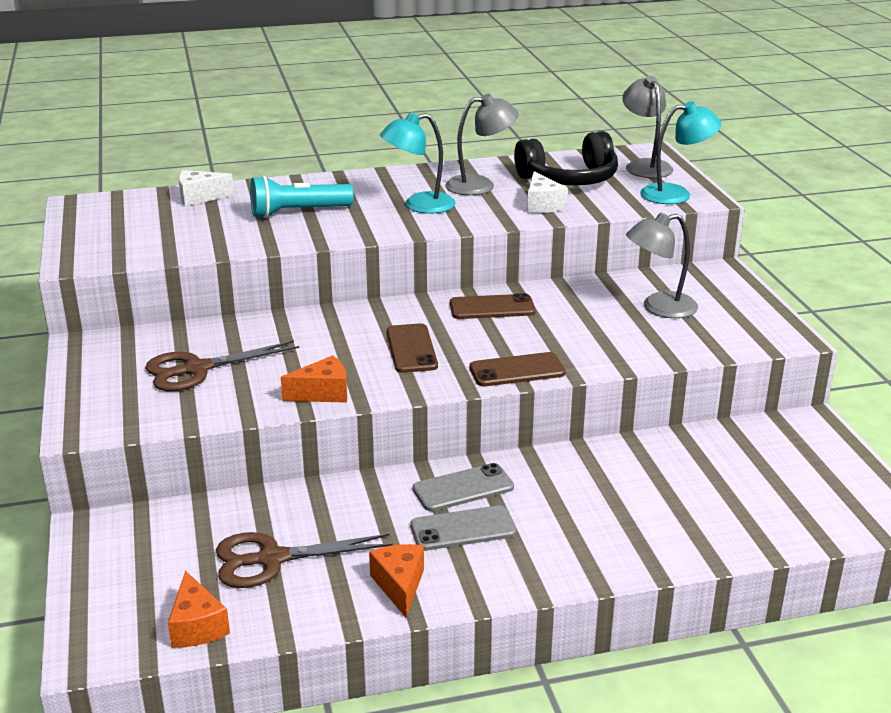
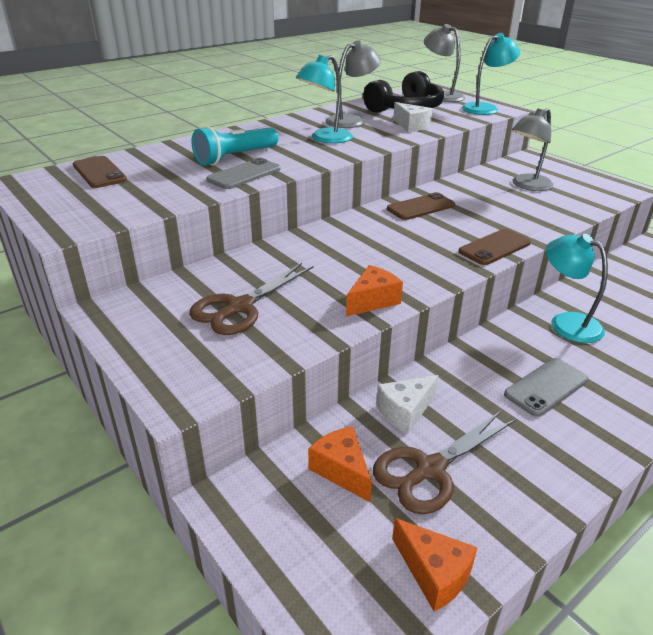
camera: 25 degrees left, 5 degrees up
white cheese [179,170,234,206] -> white cheese moved to [376,375,439,433]
orange cheese [369,544,424,618] -> orange cheese moved to [308,426,372,502]
brown phone [387,323,438,373] -> brown phone moved to [73,156,127,188]
grey phone [413,463,514,511] -> grey phone moved to [206,158,281,189]
none -> turquoise lamp [546,234,608,343]

